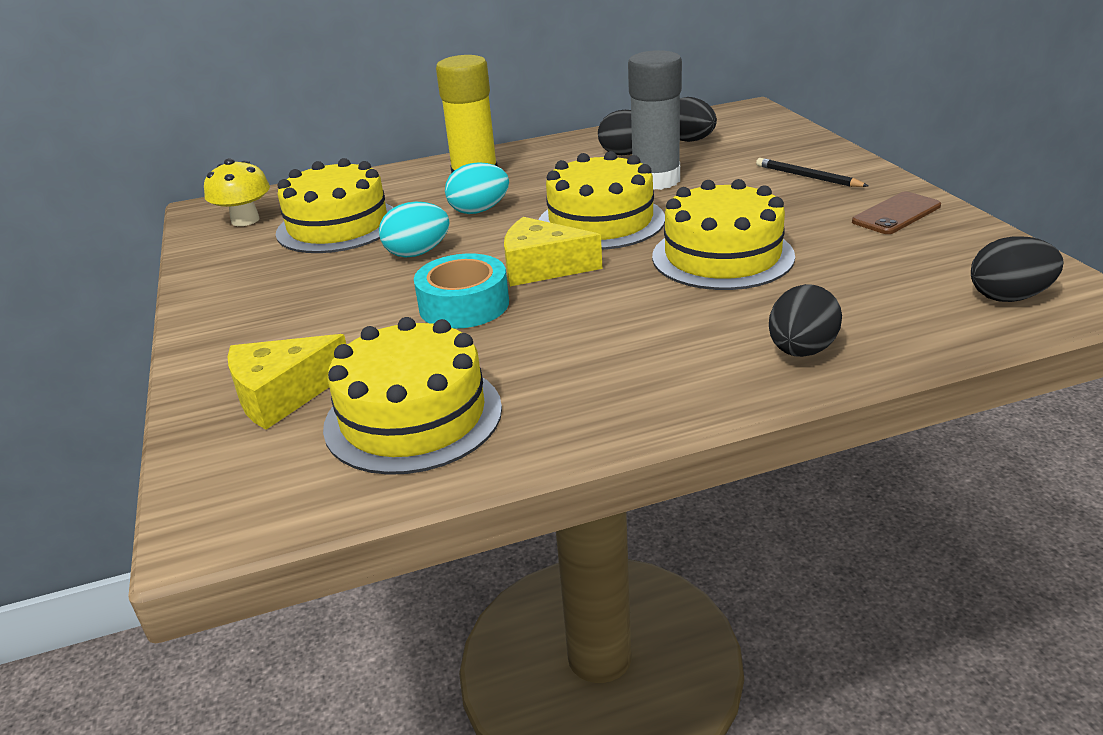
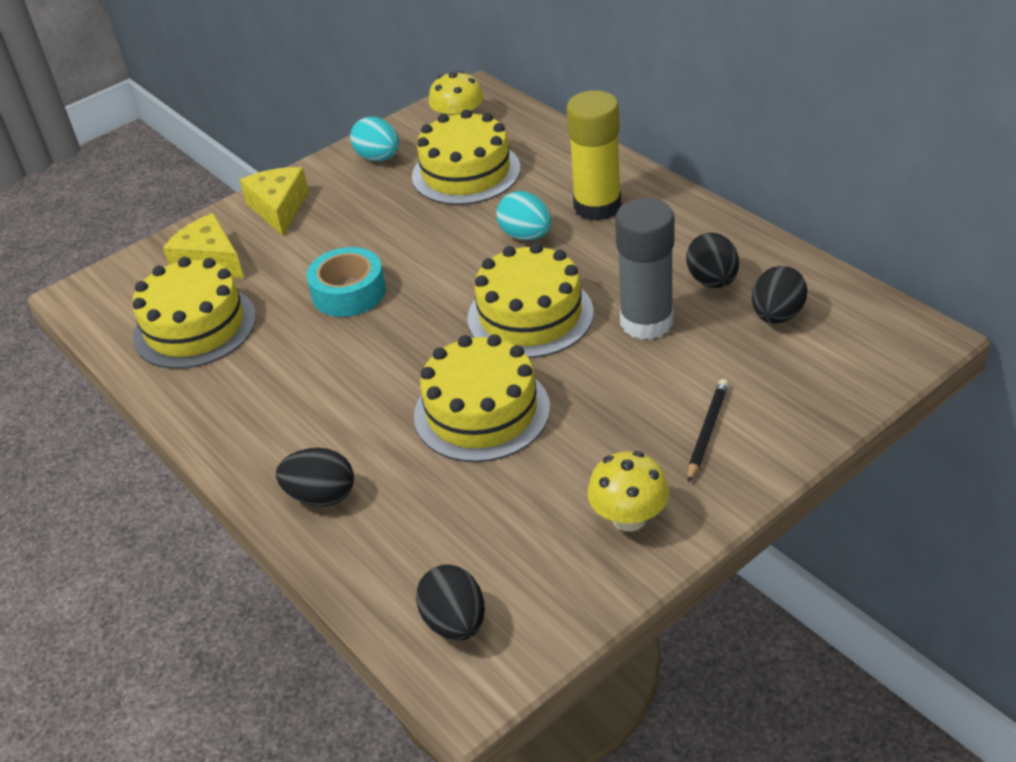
camera: 70 degrees right, 10 degrees up
turquoise egg [379,202,449,258] -> turquoise egg moved to [350,117,399,161]
yellow cheese [504,217,603,286] -> yellow cheese moved to [240,167,309,236]
brown phone [852,191,941,234] -> yellow mushroom [587,451,669,532]

